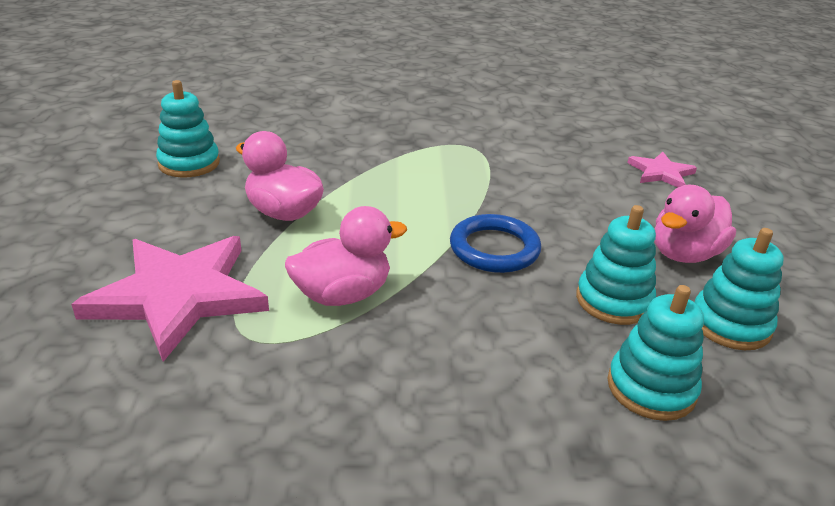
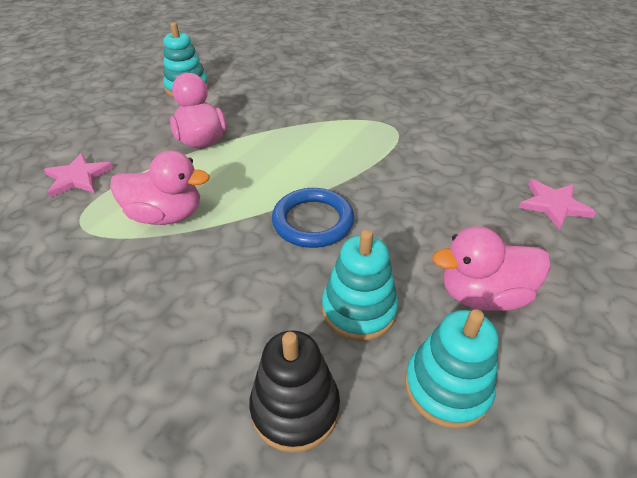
camera: 35 degrees right, 10 degrees up
pink star [71,236,269,362] -> pink star [44,153,113,197], size x0.51
turquoise stacking toy [608,285,704,421] -> black stacking toy [249,330,340,453]

